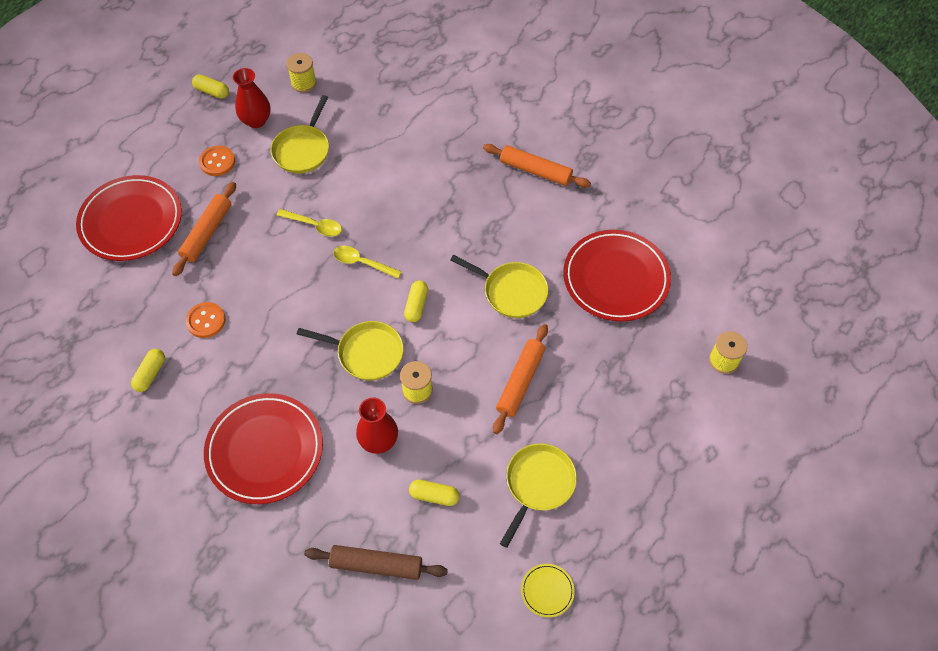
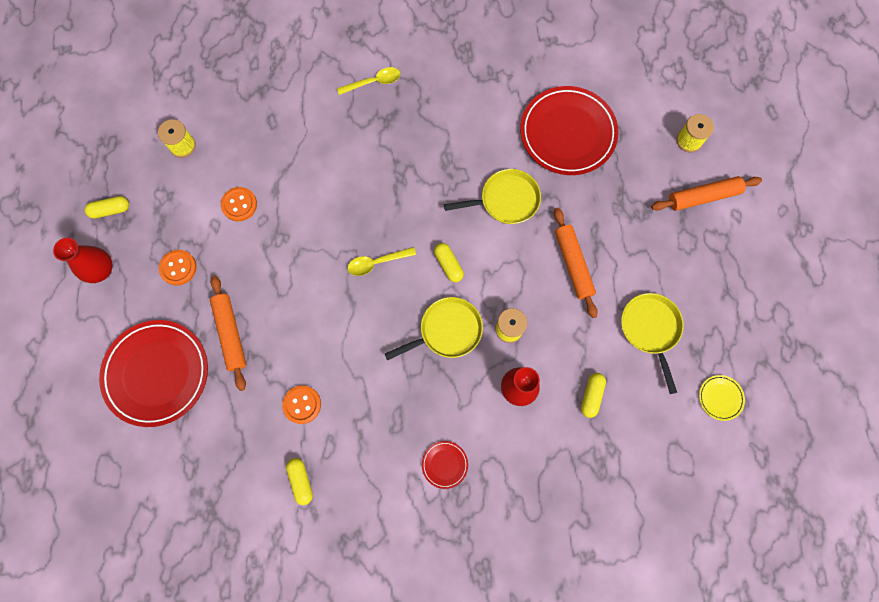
camera: 40 degrees left, 15 degrees up
red plate [204,393,323,504] -> red plate [422,441,468,489], size x0.42
red vase [233,68,271,128] -> red vase moved to [53,238,112,283]
yellow pan [271,95,329,174] -> orange button [221,187,257,221]
yellow spoon [276,209,342,237] -> yellow spoon moved to [337,67,400,95]
brown rolling pin [304,545,448,580] -> none
yellow capsule [409,480,460,506] -> yellow capsule turned 45 degrees counterclockwise [581,373,606,418]
orange rolling pin [483,144,591,188] -> orange rolling pin moved to [651,176,762,211]

